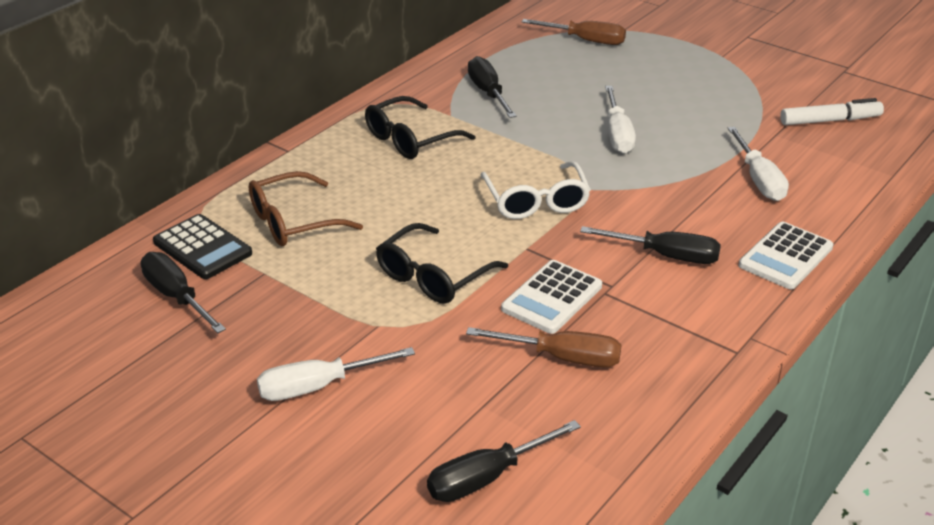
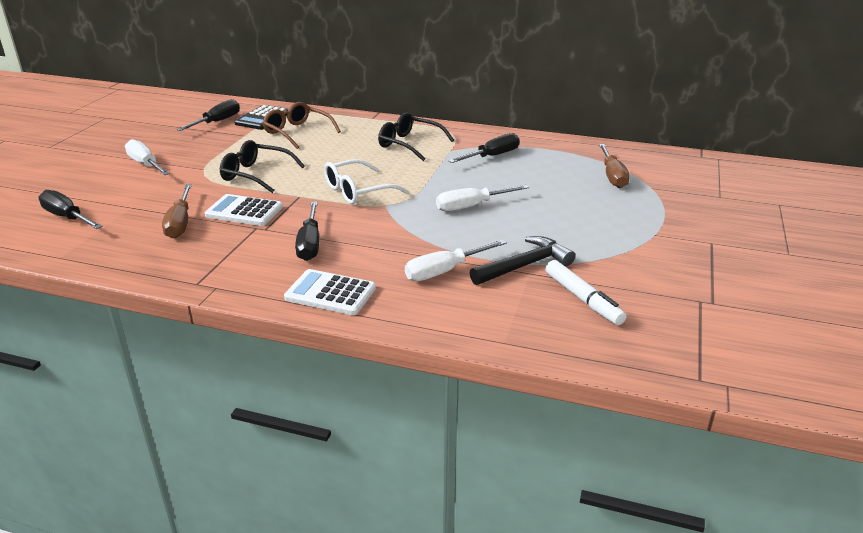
camera: 70 degrees right, 5 degrees down
none -> black hammer [469,236,575,285]

